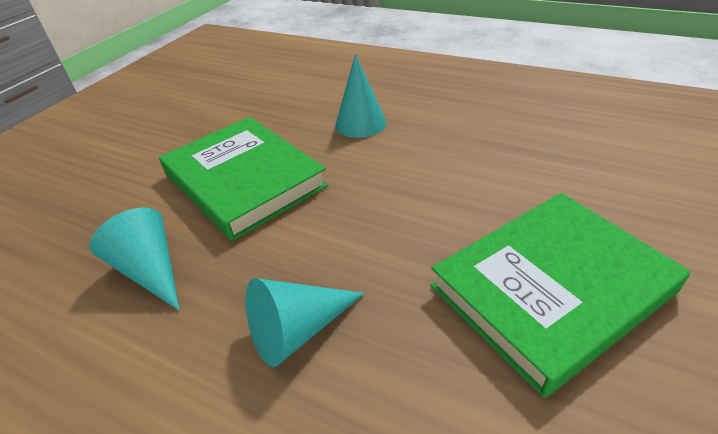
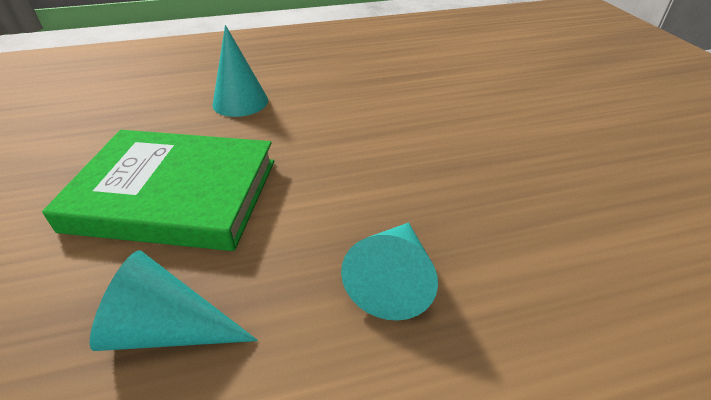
camera: 45 degrees left, 0 degrees up
green book [431,193,690,398] -> none

